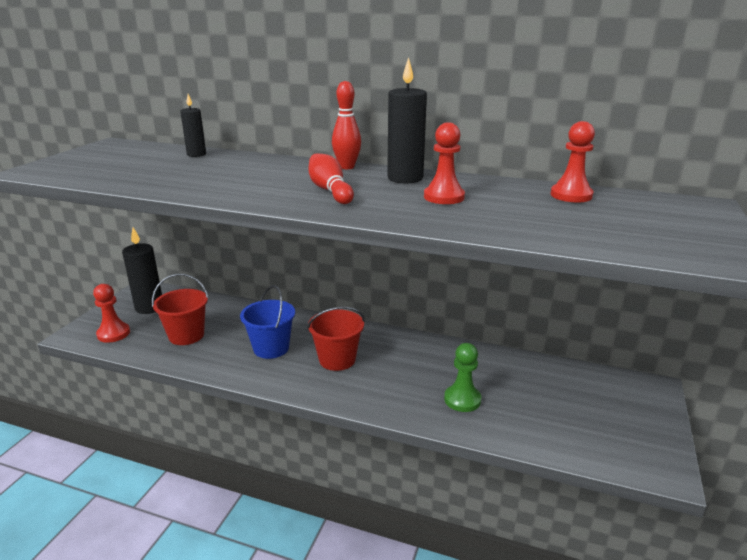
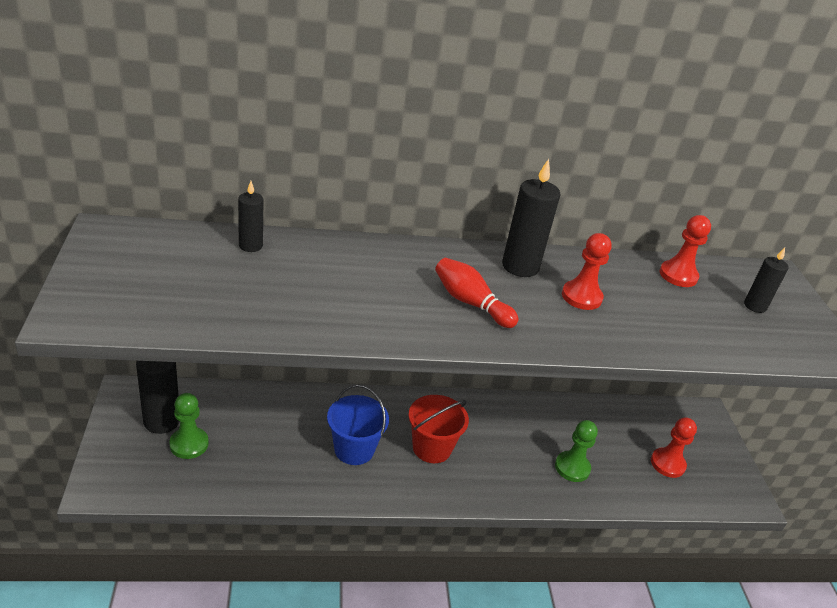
camera: 30 degrees left, 10 degrees up
red pawn [93,284,130,343] -> red pawn moved to [651,417,697,478]
red bucket [152,274,209,345] -> none
red bowling pin [332,81,361,169] -> none
none -> green pawn [169,393,209,459]
none -> black candle [744,248,789,313]

